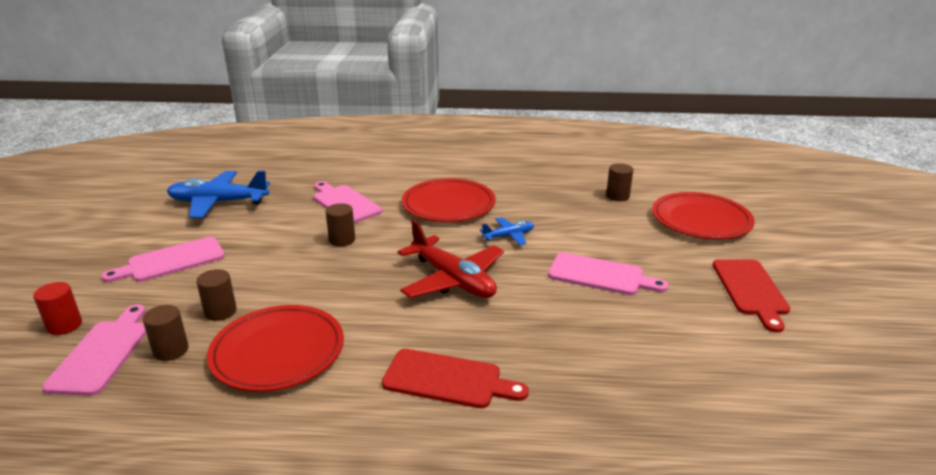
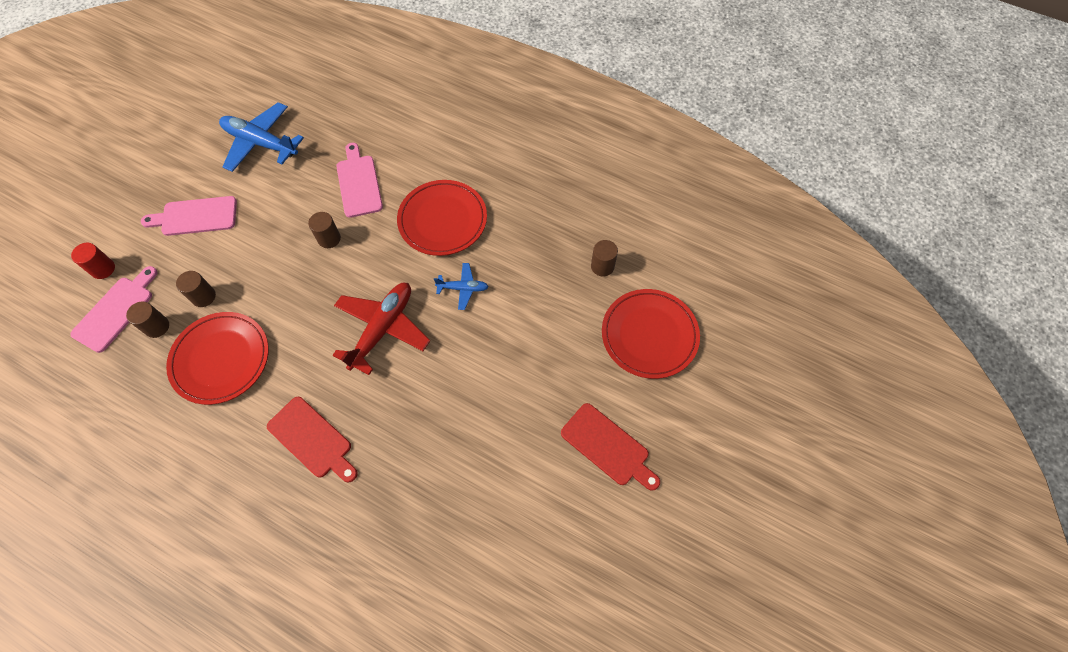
camera: 25 degrees right, 35 degrees up
red plane [398,220,504,298] -> red plane turned 135 degrees counterclockwise [332,283,430,375]
pink cutting board [548,252,669,295] -> none
red cutting board [713,259,790,333] -> red cutting board turned 75 degrees counterclockwise [561,403,660,491]

